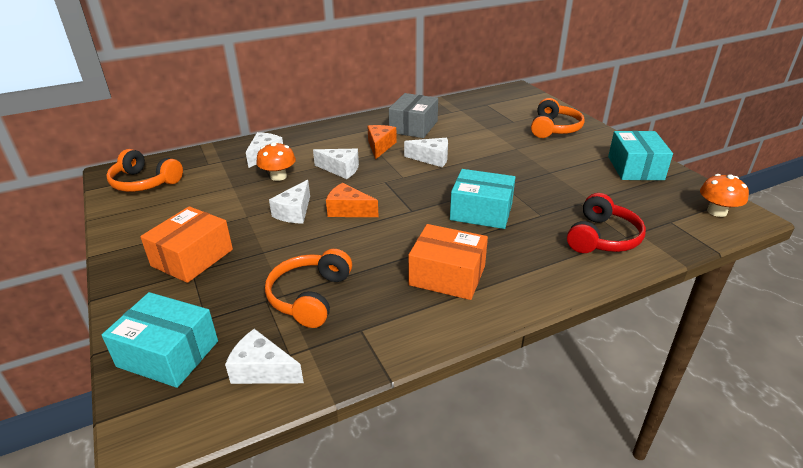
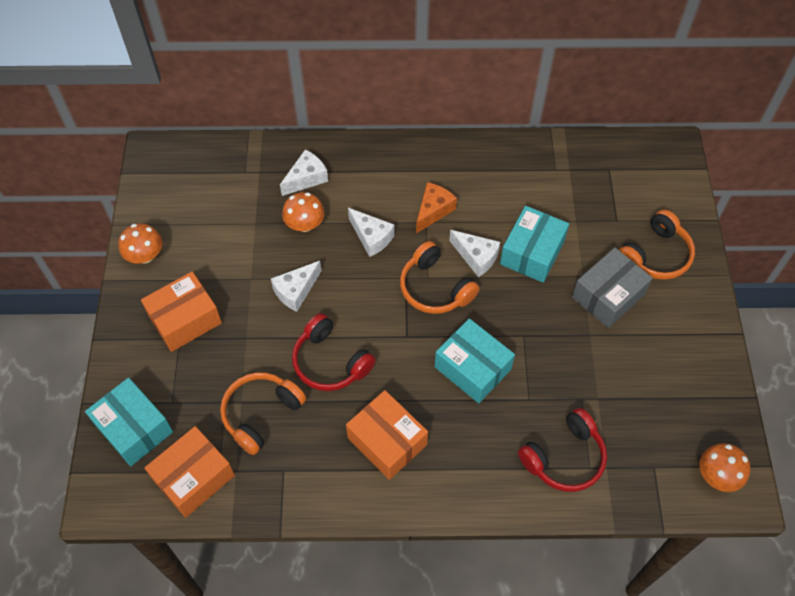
camera: 25 degrees right, 25 degrees up
orange headphones [106,149,183,192] -> orange headphones moved to [400,241,480,314]
white cheese [225,329,304,384] -> orange box [145,426,235,518]
orange cheese [326,183,379,217] -> none
grey box [389,93,438,138] -> grey box moved to [572,247,653,328]
turquoise box [608,131,673,180] -> turquoise box moved to [500,206,569,283]
none -> orange mushroom [118,224,163,264]
none -> red headphones [292,313,376,391]

